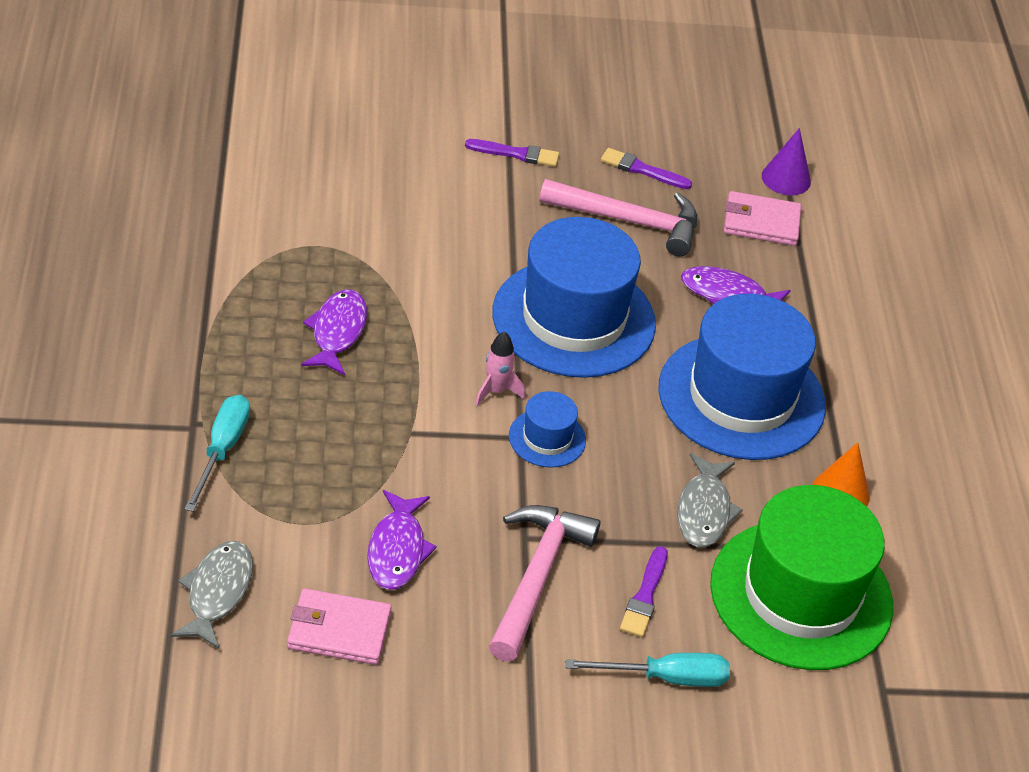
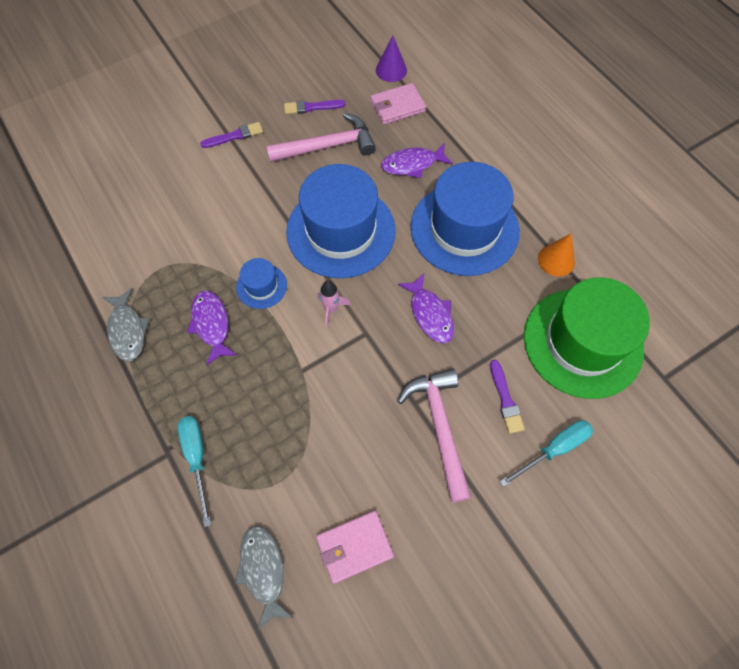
camera: 25 degrees left, 20 degrees up
purple fish [367,490,437,590] -> purple fish moved to [398,274,454,343]
blue hat [509,391,586,468] -> blue hat moved to [236,258,287,309]
grey fish [677,453,743,547] -> grey fish moved to [102,288,150,361]

